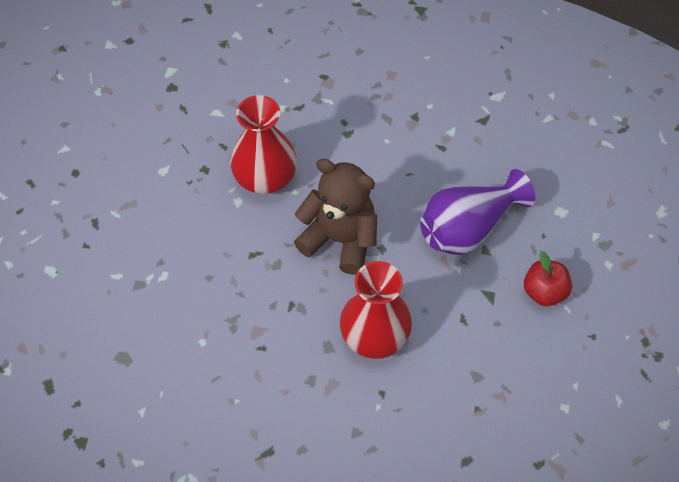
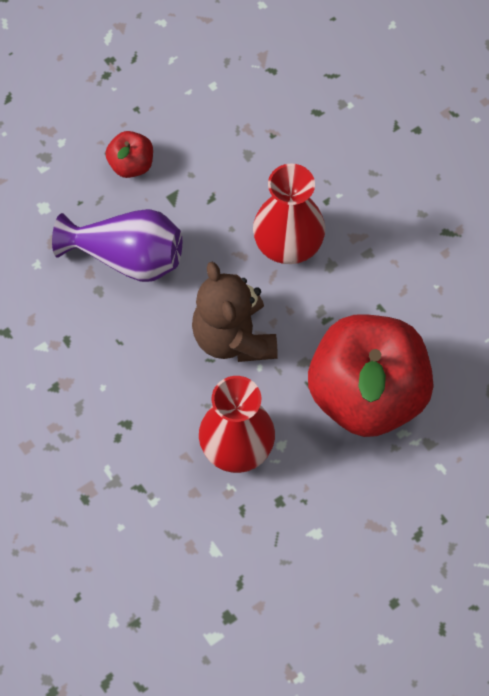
camera: 135 degrees left, 5 degrees up
none -> red apple [308,314,434,437]

